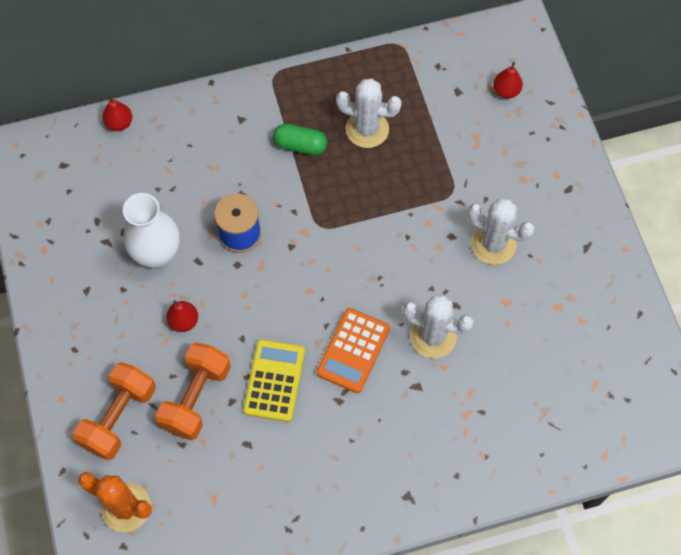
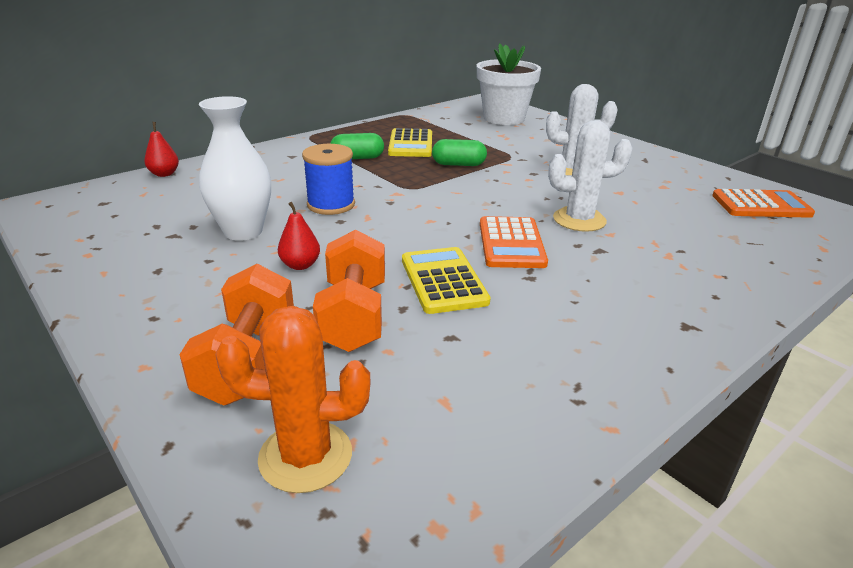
camera: 25 degrees left, 35 degrees down
white cactus [336,78,402,148] -> yellow calculator [388,128,432,157]
red pear [493,62,523,98] -> white flower pot [477,43,541,125]
none -> green capsule [432,139,487,166]
none -> orange calculator [712,189,815,218]

